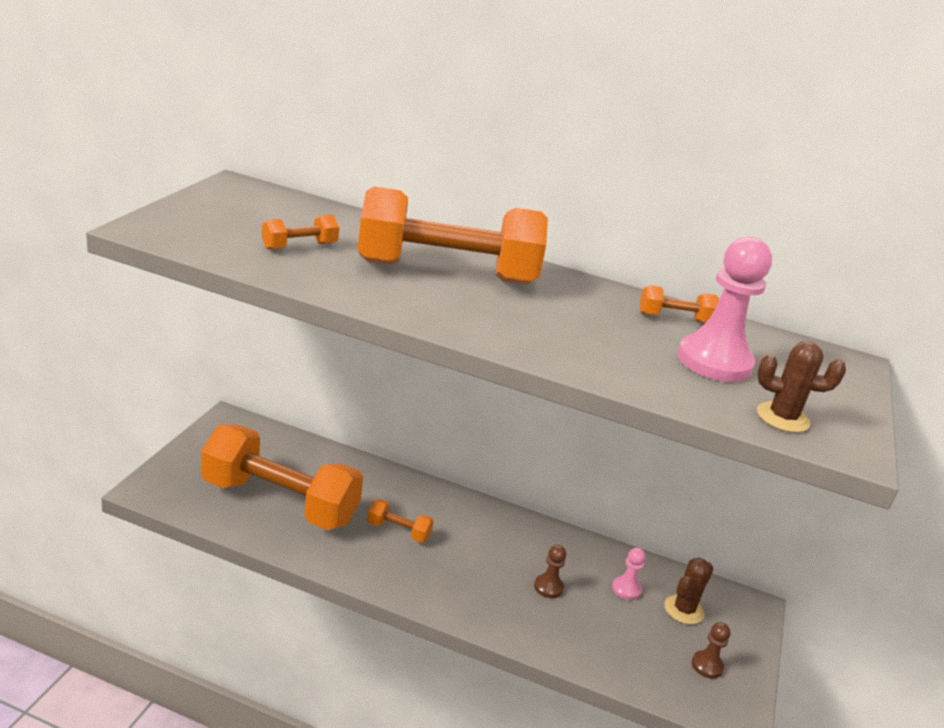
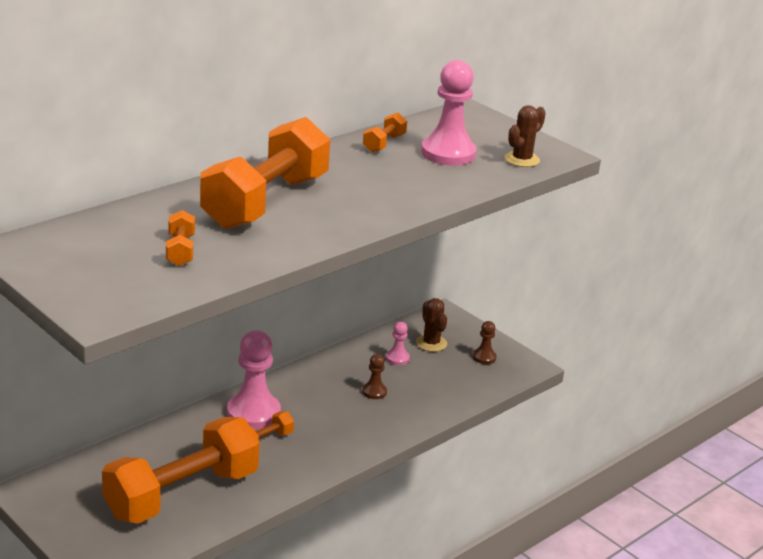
camera: 60 degrees left, 0 degrees up
none -> pink pawn [227,330,281,429]

